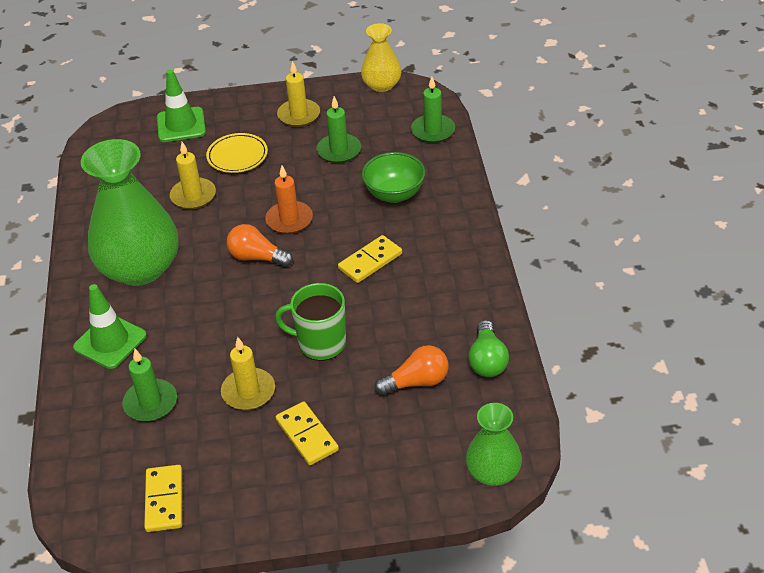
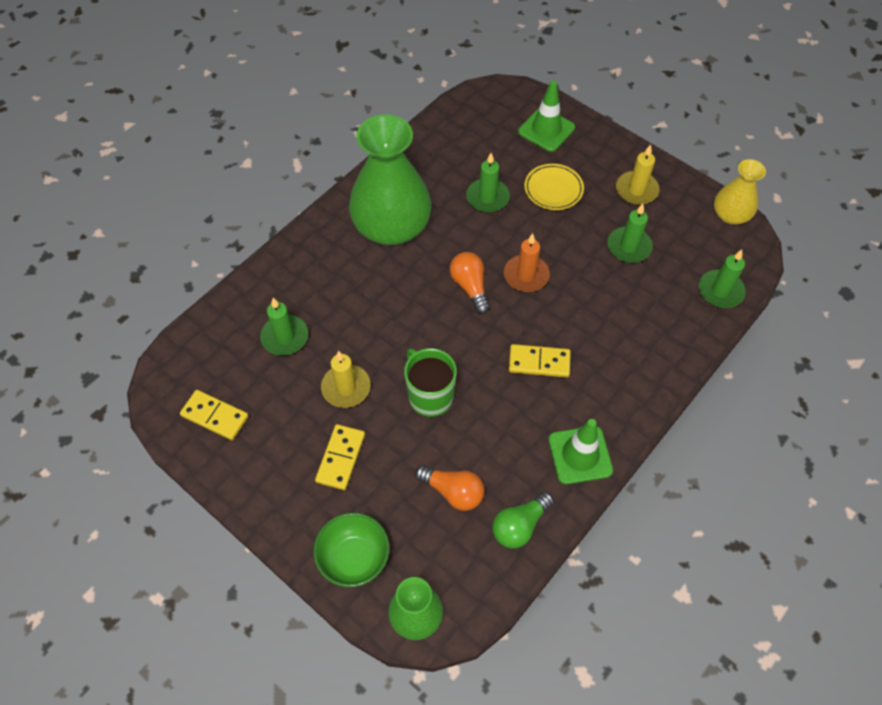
camera: 45 degrees right, 15 degrees up
green traffic cone [73,284,147,369] -> green traffic cone moved to [549,419,613,484]
yellow domino [144,465,182,532] -> yellow domino turned 75 degrees clockwise [180,390,249,440]
yellow candle [170,142,216,209] -> green candle [466,153,510,212]
green bowl [362,152,425,203] -> green bowl moved to [313,512,390,587]

